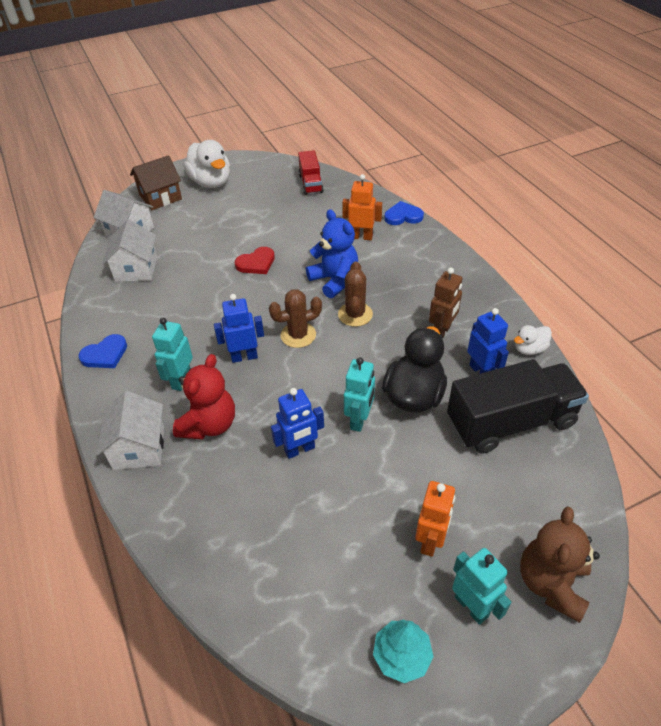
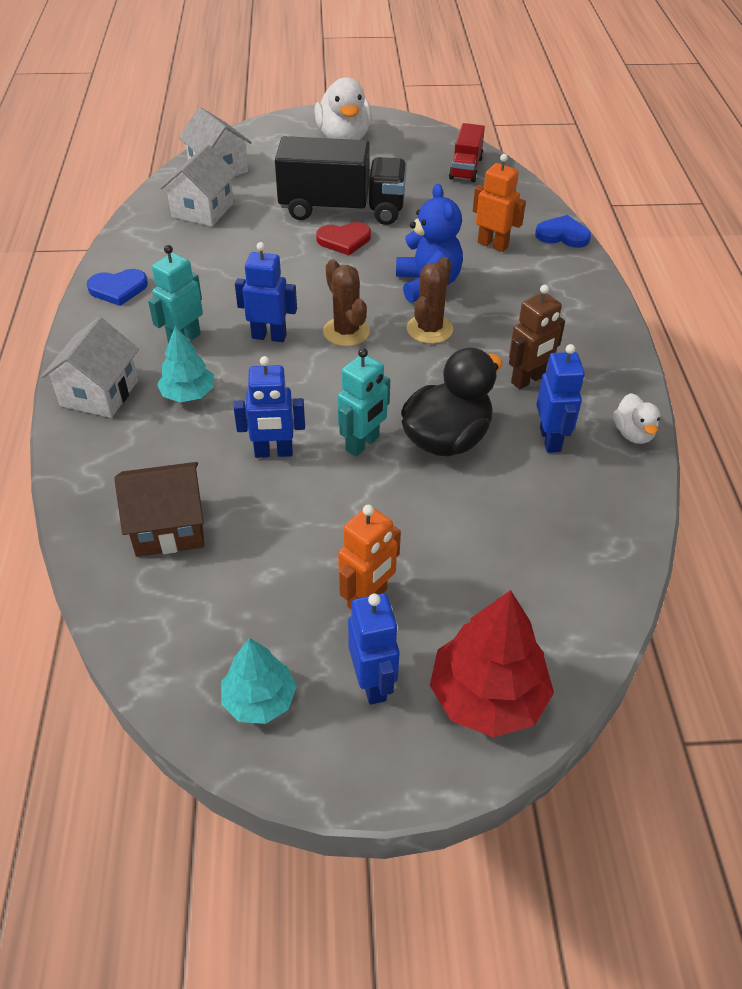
camera: 20 degrees right, 0 degrees up
brown house [130,155,182,210] -> brown house moved to [114,462,204,557]
red teddy bear [173,354,235,440] -> turquoise tree [157,325,214,402]
brown cactus [269,289,322,348] -> brown cactus turned 60 degrees clockwise [323,259,370,346]
black truck [447,359,589,454] -> black truck moved to [275,136,407,225]
turquoise robot [452,548,511,625] -> blue robot [348,593,400,705]
white duck [514,325,552,355] -> white duck turned 90 degrees counterclockwise [614,393,660,444]
brown teddy bear [520,506,600,623] -> red tree [430,590,554,737]

